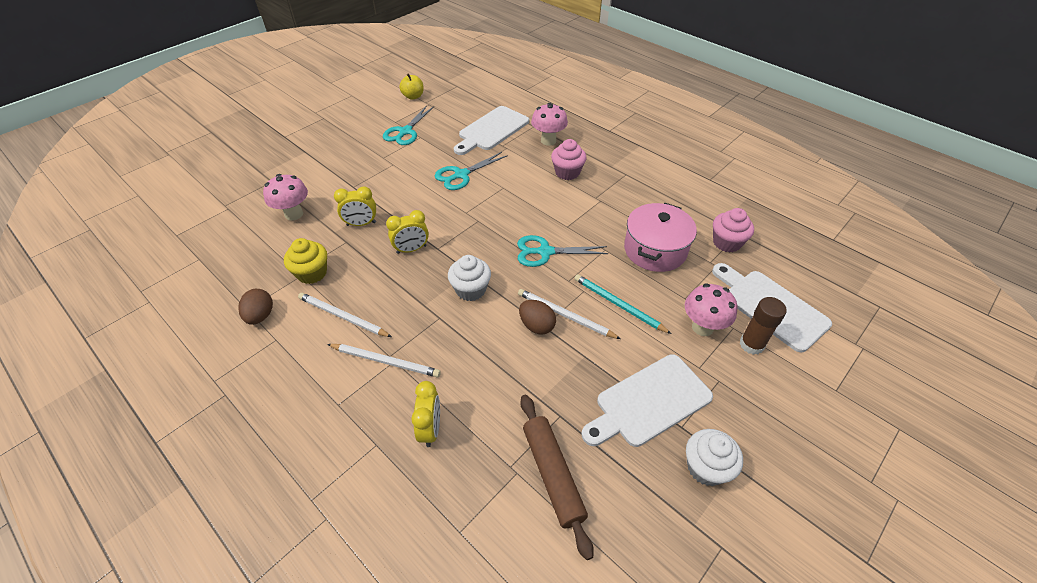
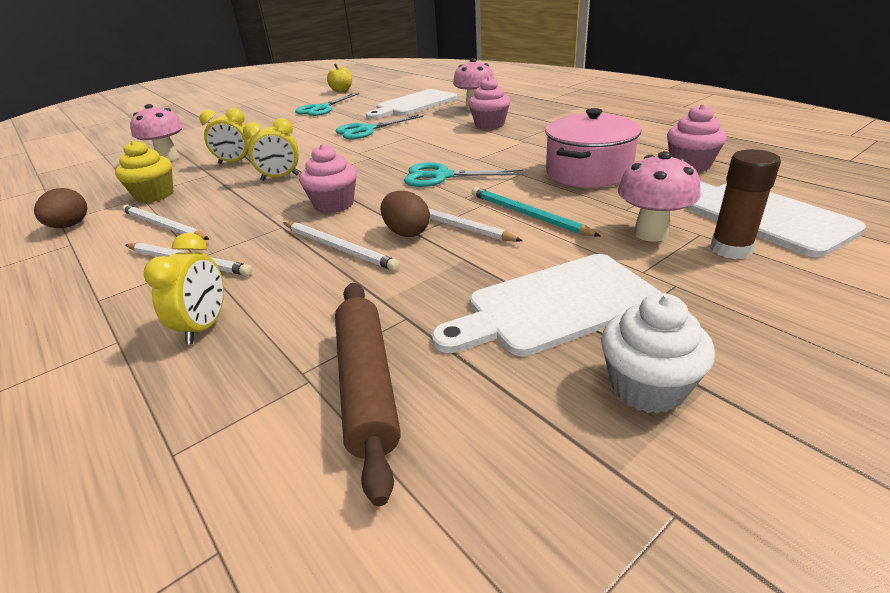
camera: 10 degrees right, 15 degrees down
white cupcake [448,255,491,301] -> pink cupcake [299,144,357,214]
none -> white pencil [283,222,400,271]

